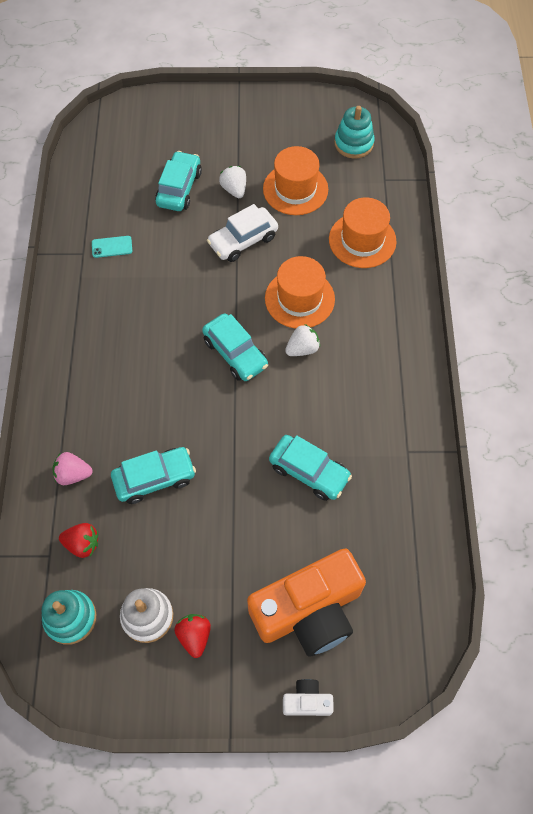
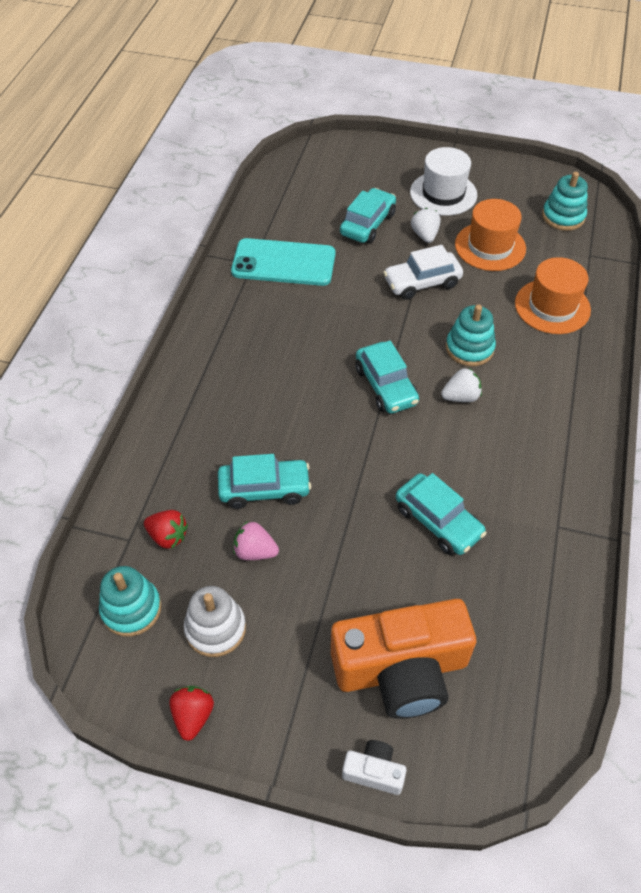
camera: 15 degrees right, 10 degrees down
pink strawberry [52,452,93,485] -> pink strawberry moved to [233,521,279,560]
turquoise phone [92,236,132,258] -> turquoise phone [231,238,336,286], size x2.37
red strawberry [174,614,211,658] -> red strawberry moved to [169,686,214,741]
orange hat [265,256,335,329] -> turquoise stacking toy [446,304,496,366]
none -> white hat [410,147,477,216]

